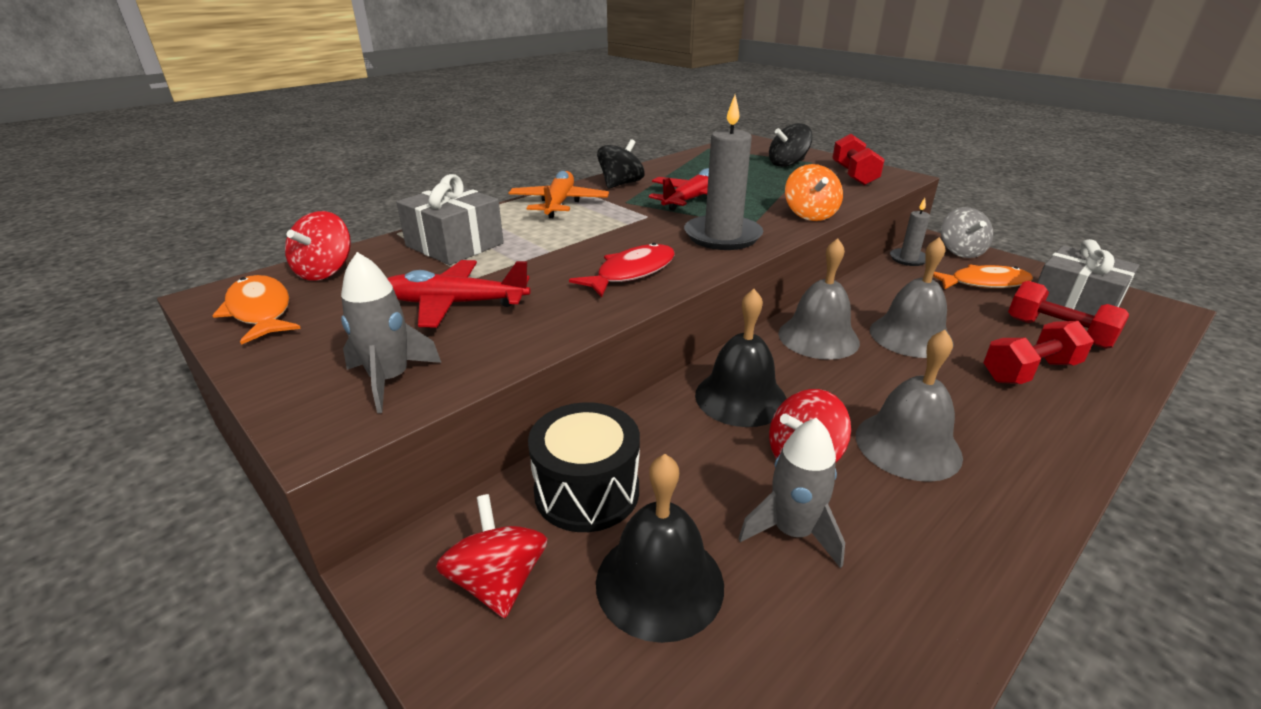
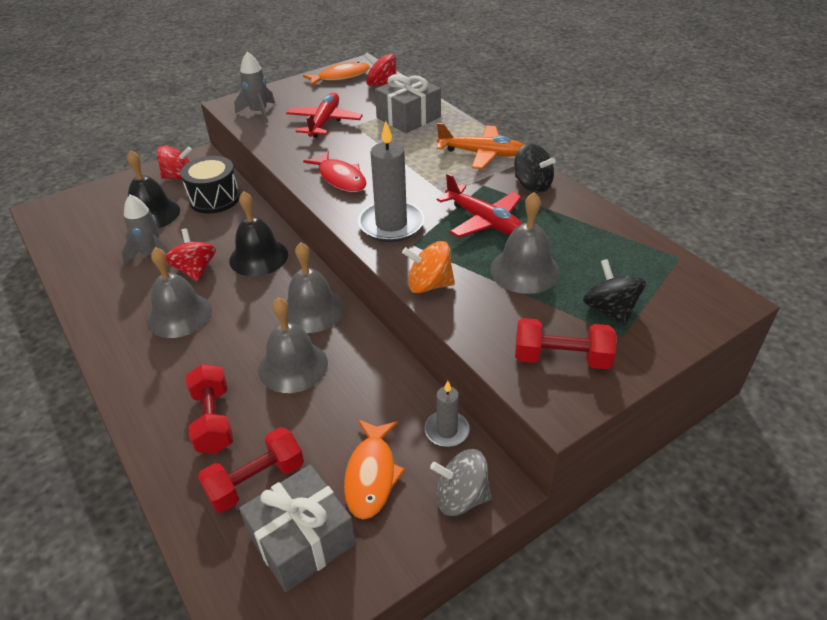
camera: 100 degrees right, 10 degrees up
none -> grey bell [490,192,560,294]

